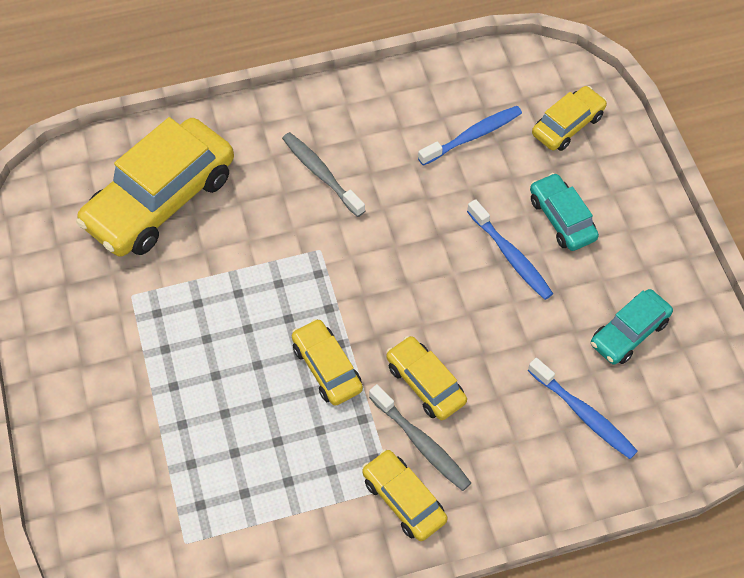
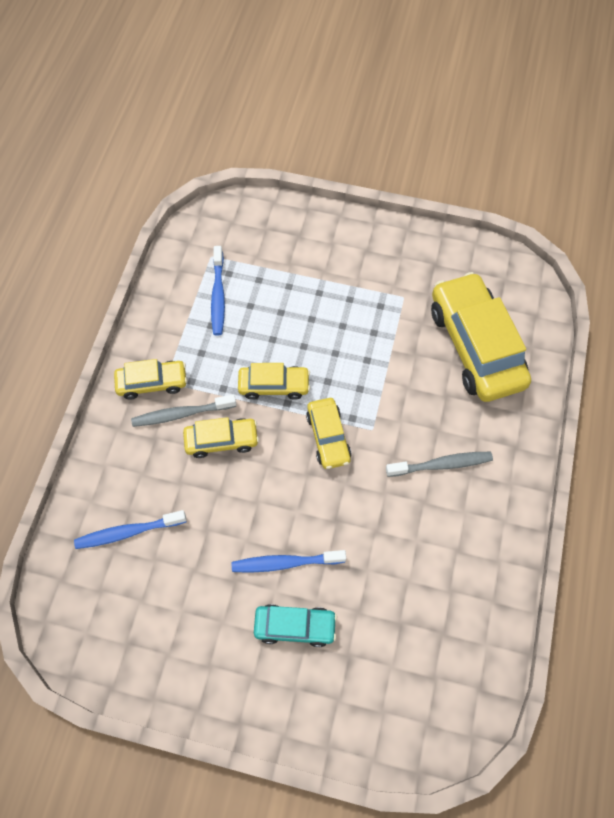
camera: 120 degrees right, 5 degrees up
blue toothbrush [418,106,522,166] -> blue toothbrush moved to [211,246,225,336]
yellow car [532,86,607,151] -> yellow car moved to [306,398,351,469]
turquoise car [591,289,673,365] -> none

